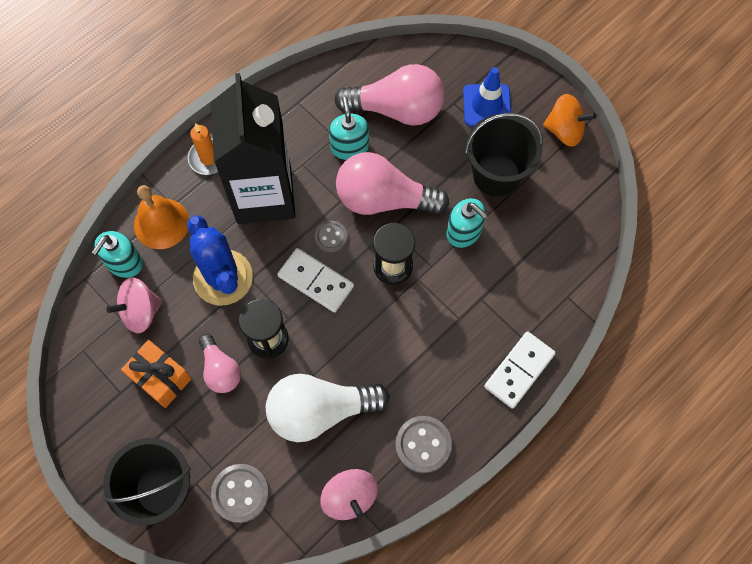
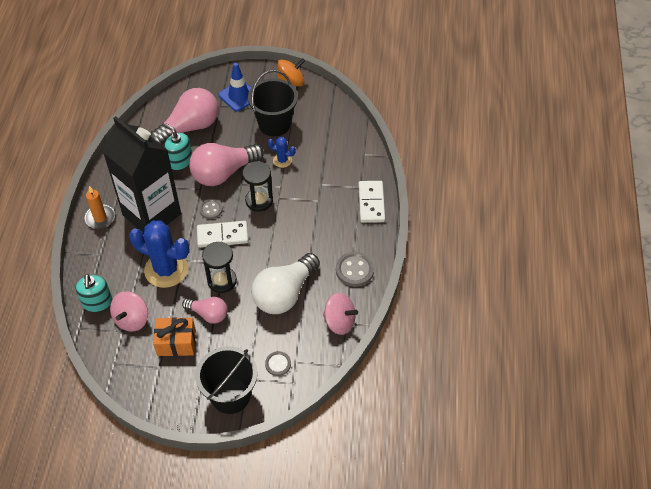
camera: 40 degrees left, 15 degrees down
orange bell [134,185,189,249] -> none
grey button [211,464,269,523] -> grey button [265,351,291,376], size x0.63
turquoise soap dispenser [446,198,488,248] -> blue cactus [268,137,296,168]

